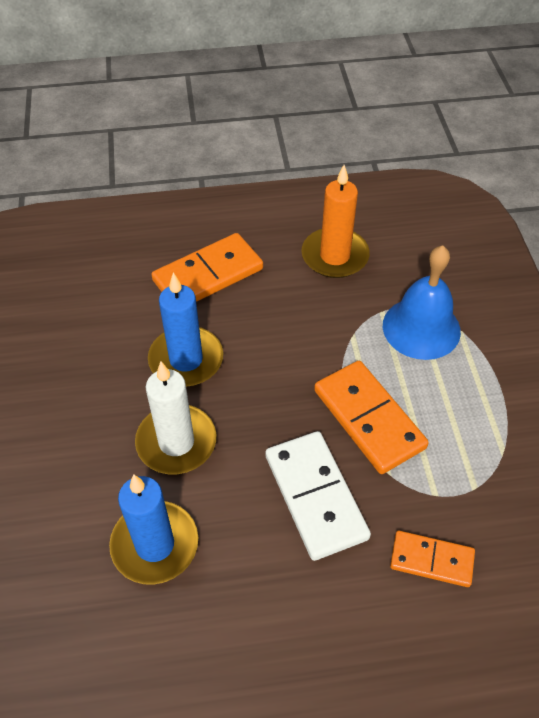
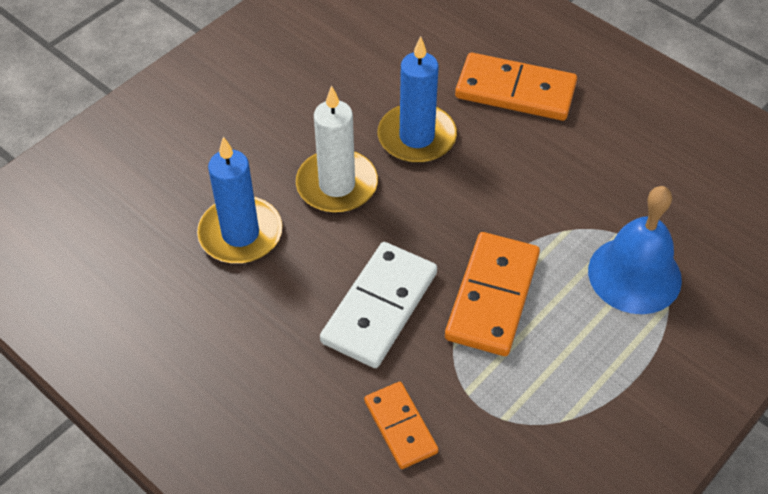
camera: 50 degrees right, 0 degrees up
orange candle [301,165,370,278] -> none

